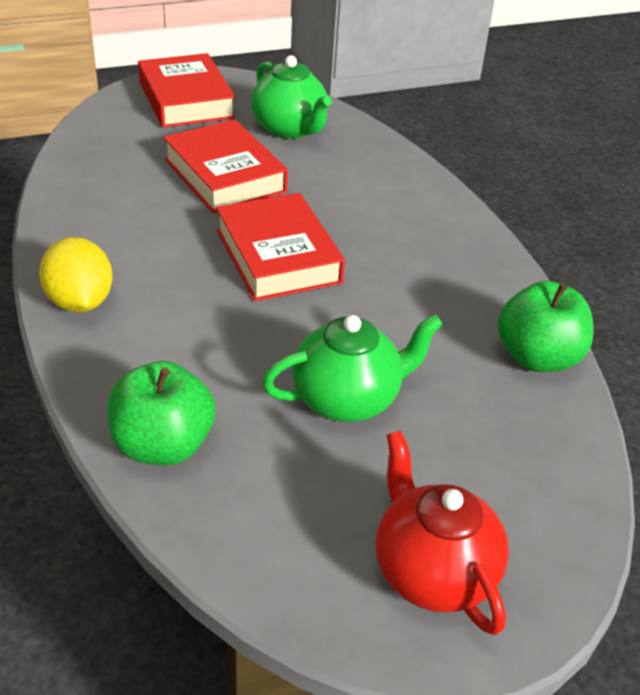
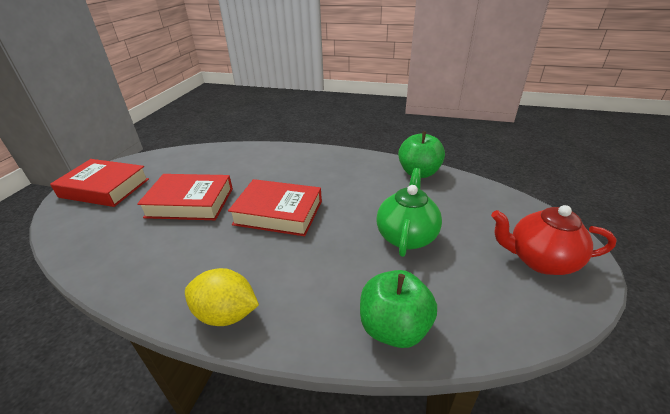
camera: 50 degrees left, 5 degrees down
green teapot [251,55,332,139] -> none

